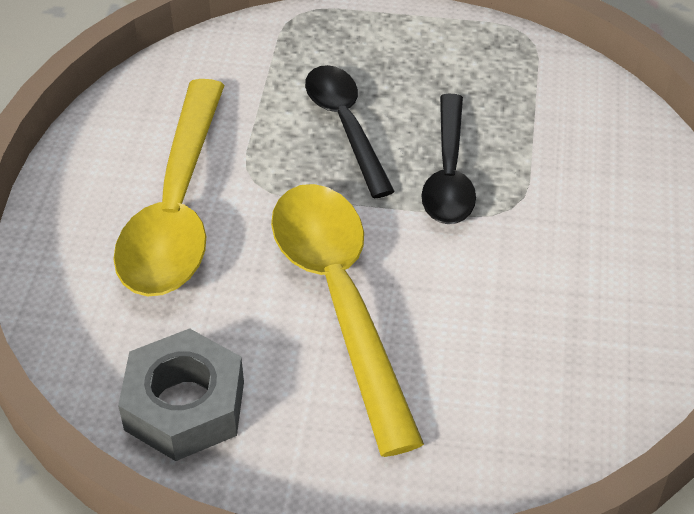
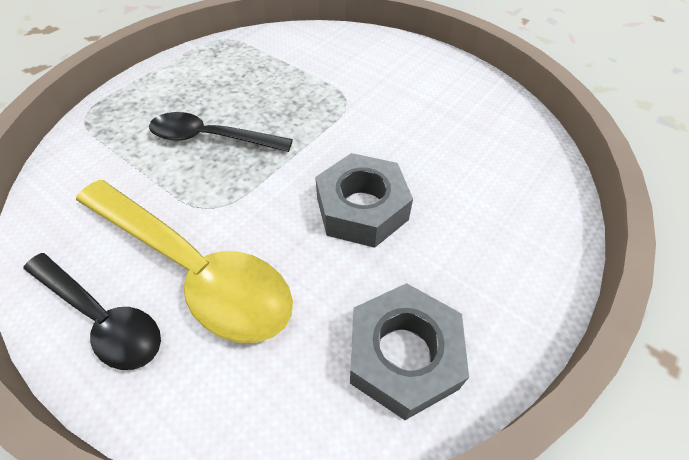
camera: 60 degrees left, 5 degrees up
yellow spoon [271,184,424,457] -> grey nut [315,153,413,248]
black spoon [421,94,476,224] -> black spoon moved to [23,253,161,370]

